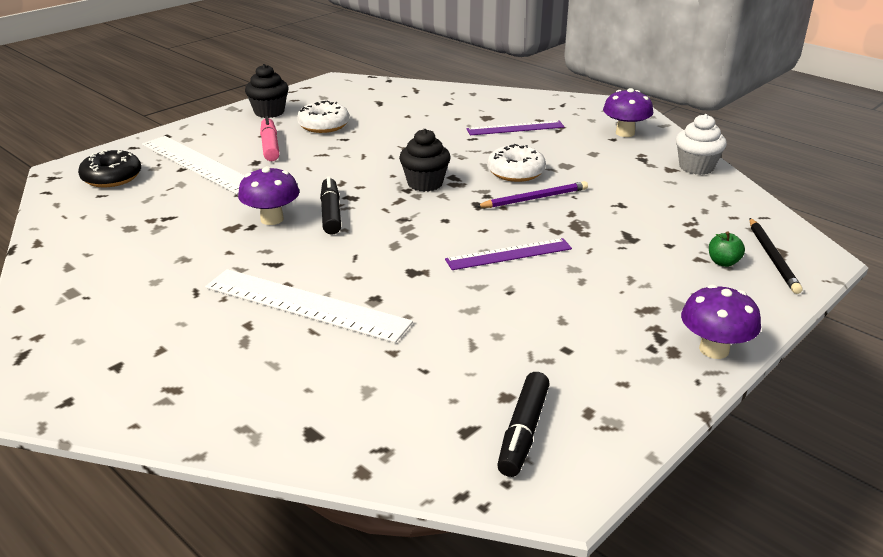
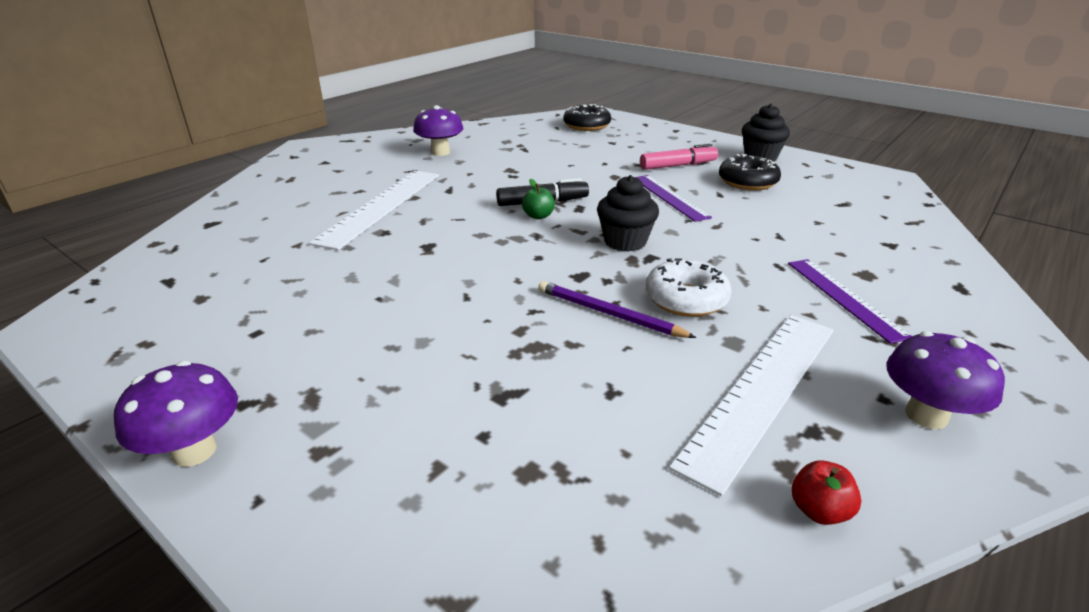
camera: 85 degrees right, 0 degrees up
white ruler [142,136,245,195] -> white ruler moved to [669,315,834,496]
purple mushroom [238,166,299,225] -> purple mushroom moved to [413,105,463,156]
white donut [297,101,350,133] -> black donut [719,154,781,190]
purple ruler [445,238,572,270] -> purple ruler moved to [636,175,712,222]
purple pencil [475,181,588,208] -> purple pencil turned 150 degrees clockwise [538,281,697,338]
black marker [497,372,550,477] -> none
white cupcake [676,114,727,175] -> red apple [792,460,861,525]
green apple [709,231,745,267] -> green apple moved to [522,179,555,219]
black pencil [749,218,802,294] -> none

